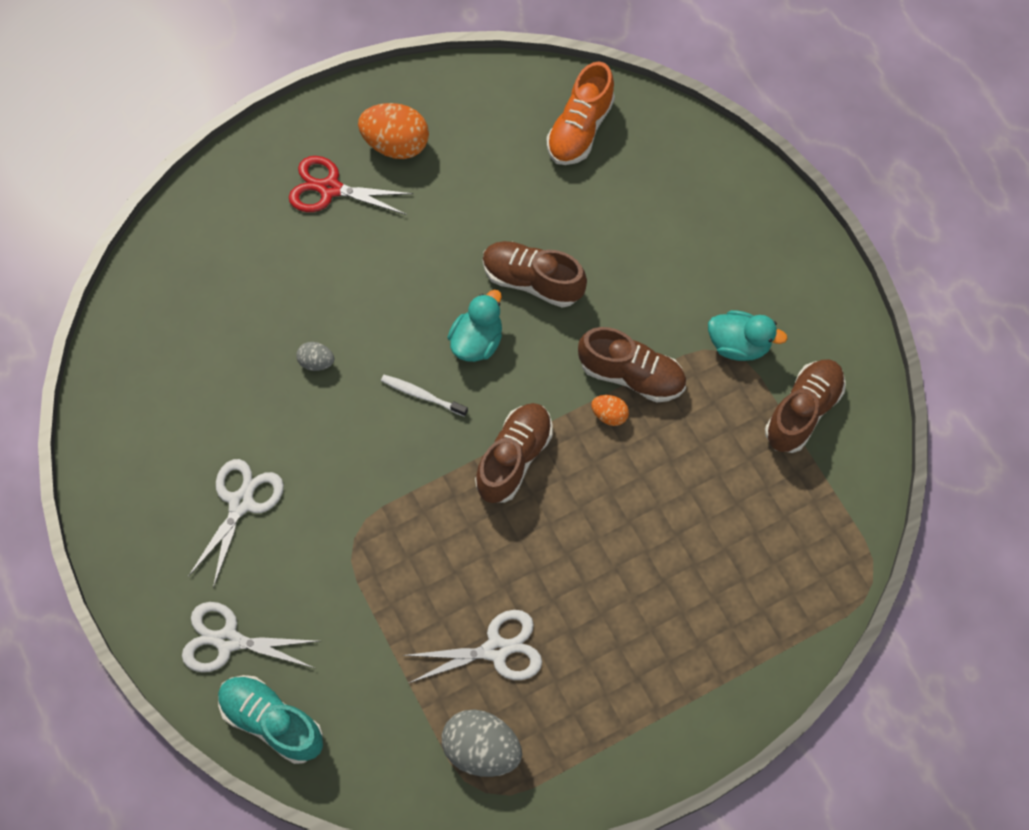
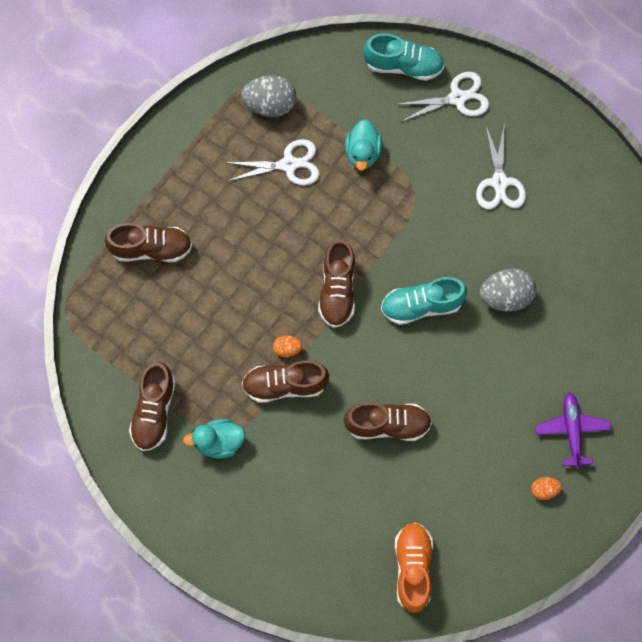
camera: 155 degrees right, 5 degrees up
red scissors [289,156,413,215] -> purple plane [535,392,611,469]
grey egg [296,342,334,371] -> grey egg [479,268,536,312], size x1.96
orange egg [358,103,429,159] -> orange egg [531,477,562,500], size x0.51
white toothbrush [381,375,468,417] -> turquoise shoe [381,277,467,325]
white scissors [403,610,542,683] -> white scissors turned 150 degrees counterclockwise [225,139,320,185]
turquoise duck [447,290,502,362] -> turquoise duck moved to [345,119,382,171]
none -> brown shoe [105,223,192,262]

